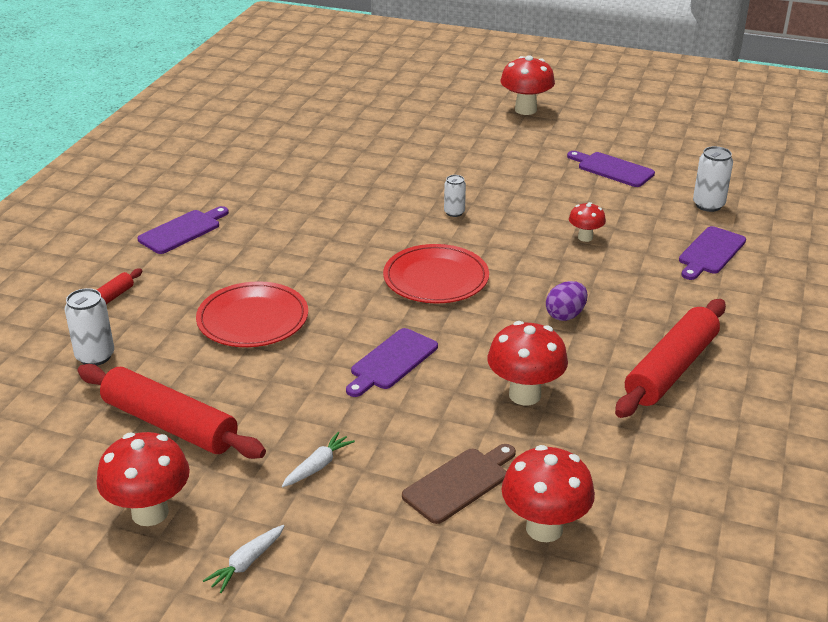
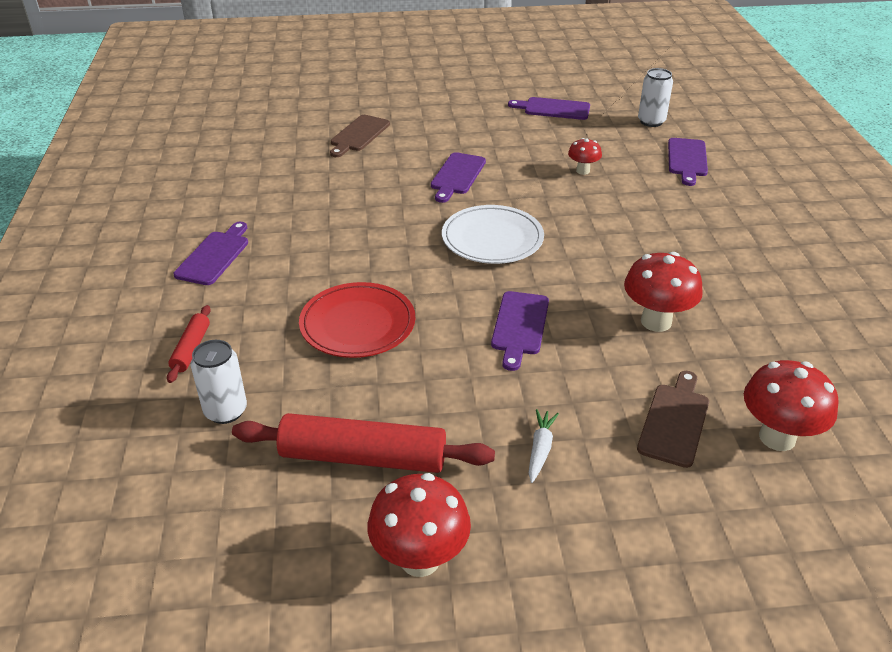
camera: 25 degrees left, 5 degrees up
white carrot [203,525,284,593] -> none
red plate [383,244,489,303] -> white plate [442,205,544,264]
white can [444,175,466,217] -> purple cutting board [431,152,486,203]
red mushroom [501,55,555,115] -> none
purple egg [546,281,588,321] -> none
red rolling pin [615,299,726,418] -> none
none -> brown cutting board [330,115,390,157]

